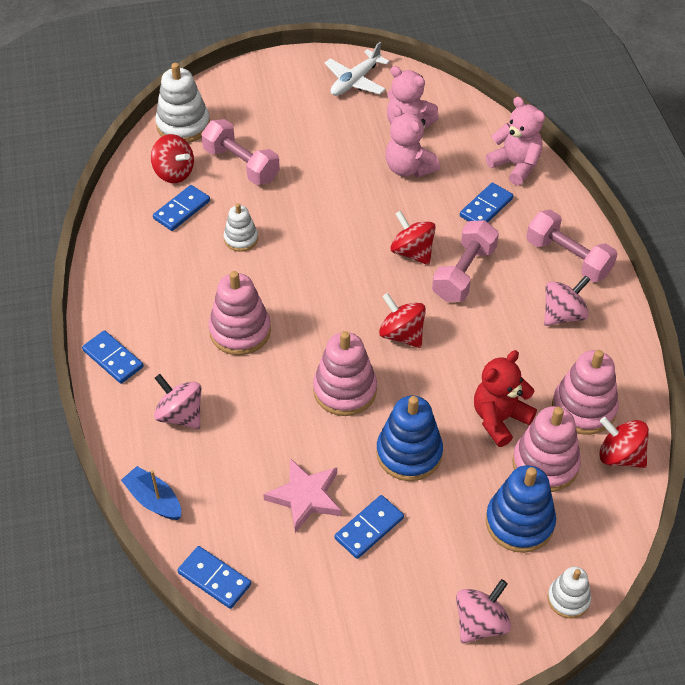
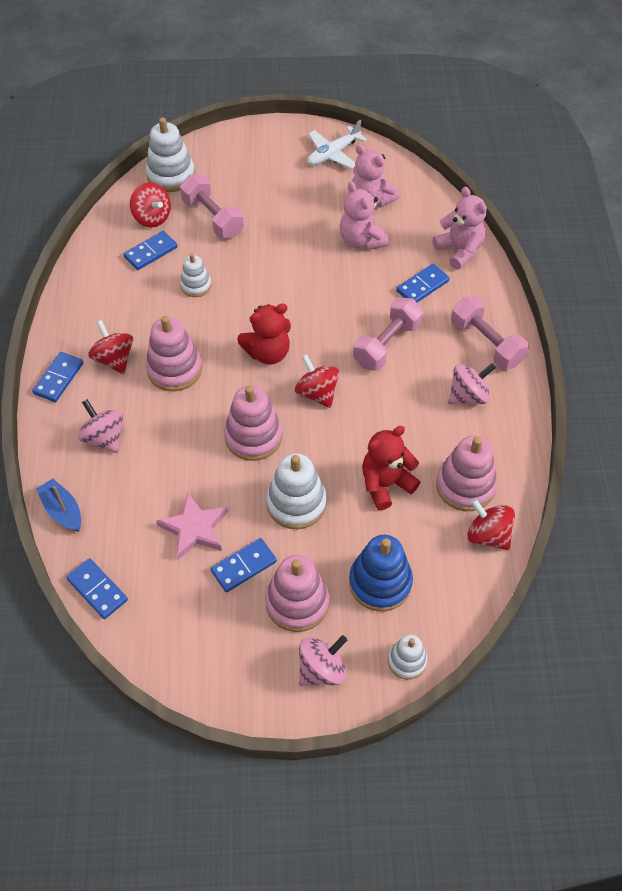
camera: 10 degrees right, 5 degrees up
blue domino [82,330,143,384] -> blue domino turned 60 degrees clockwise [32,352,83,402]
blue stacking toy [376,396,443,481] -> white stacking toy [266,453,327,529]
red spinning top [390,210,436,265] -> red spinning top moved to [88,320,133,374]
pink stacking toy [512,406,581,492] -> pink stacking toy moved to [265,555,329,632]
none -> red teddy bear [237,303,291,364]

